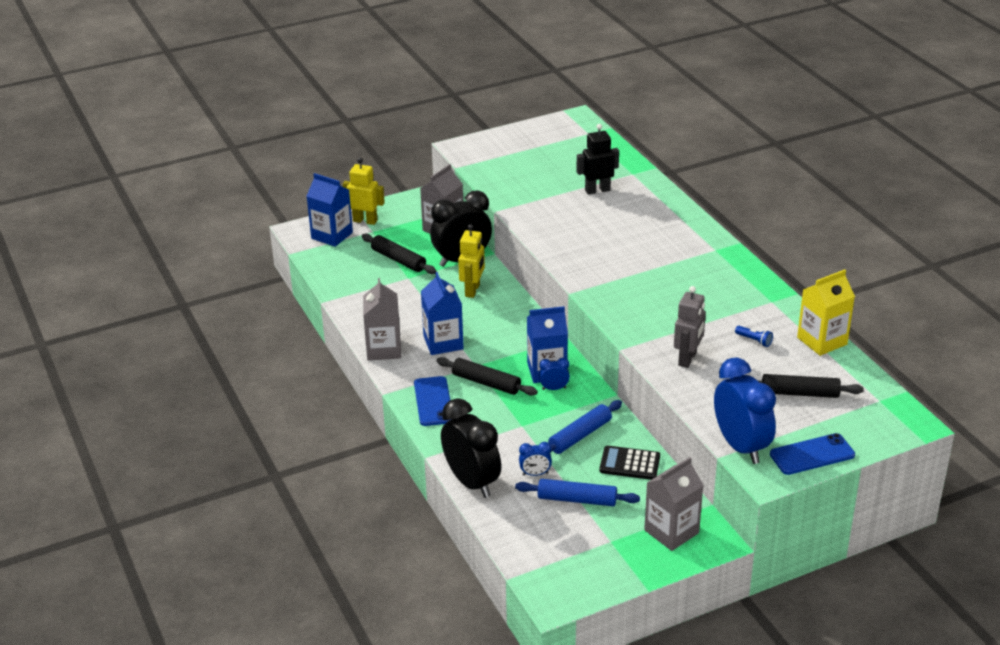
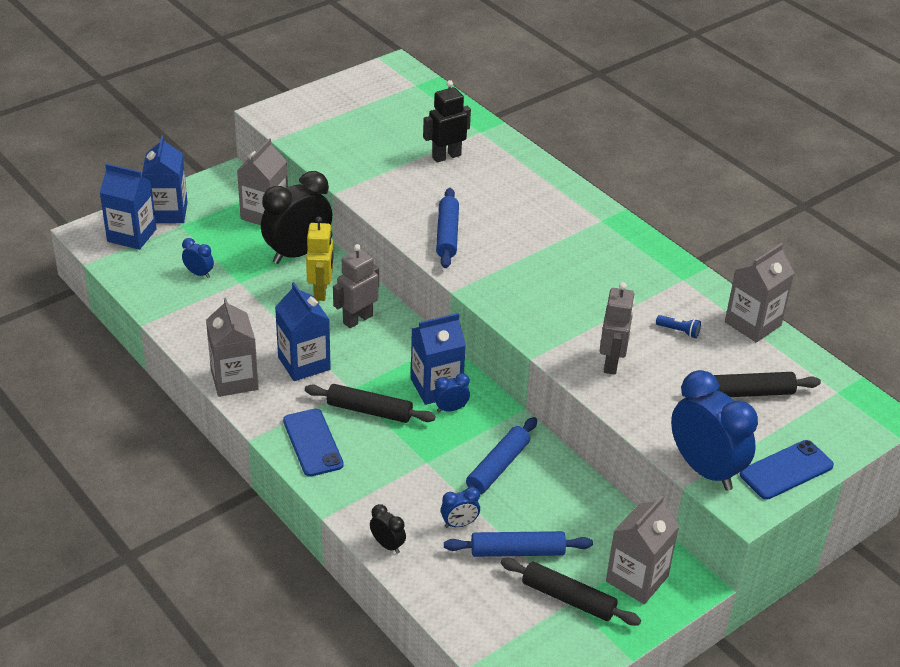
camera: 15 degrees left, 5 degrees up
yellow robot [343,158,385,225] -> blue carton [142,135,188,223]
black rolling pin [362,233,436,274] -> black rolling pin moved to [500,558,641,626]
black clock [441,398,501,498] -> black clock [370,504,406,554], size x0.44
black calculator [599,446,660,480] -> none
yellow carton [797,270,855,356] -> grey carton [725,243,794,343]
none -> blue clock [182,238,214,278]
none -> grey robot [333,244,379,328]
none -> blue rolling pin [436,188,459,268]

